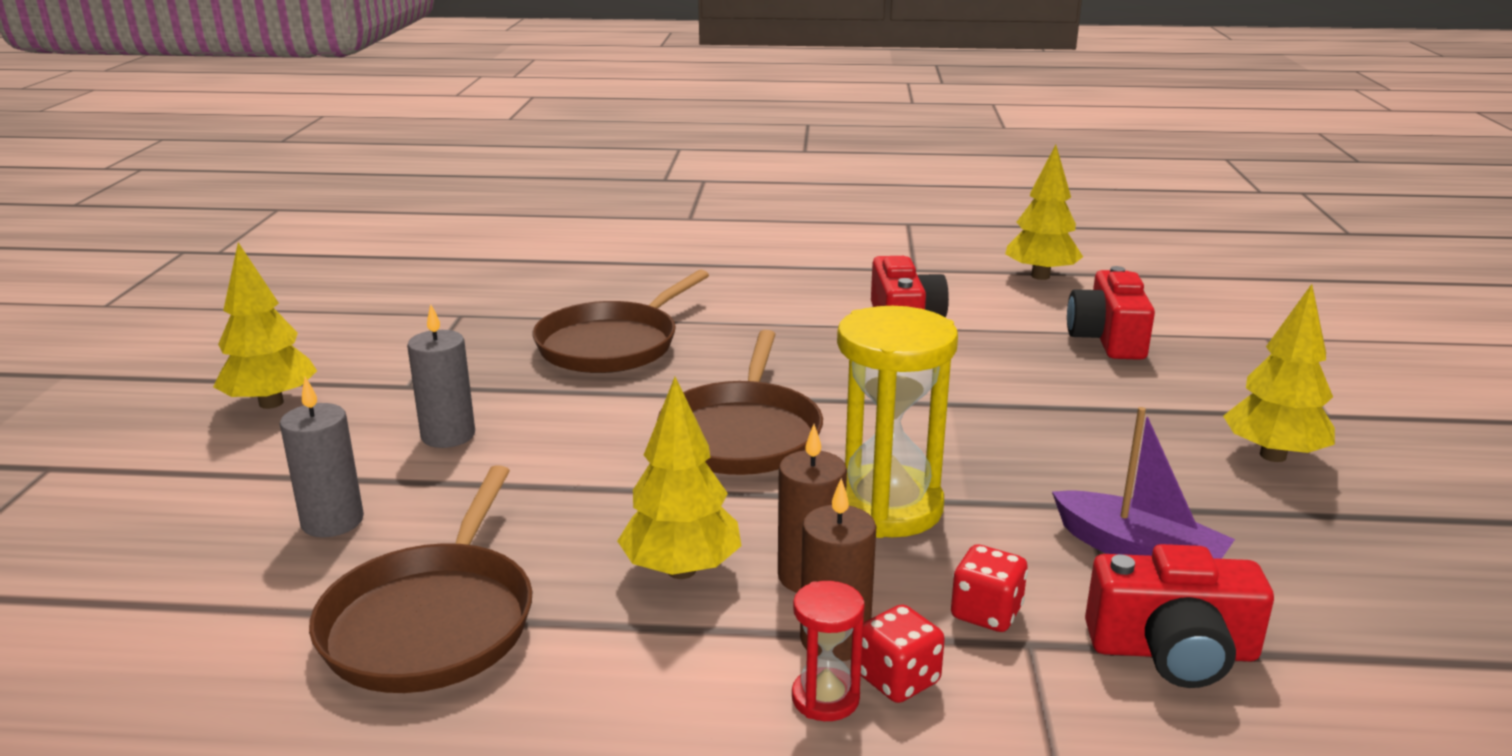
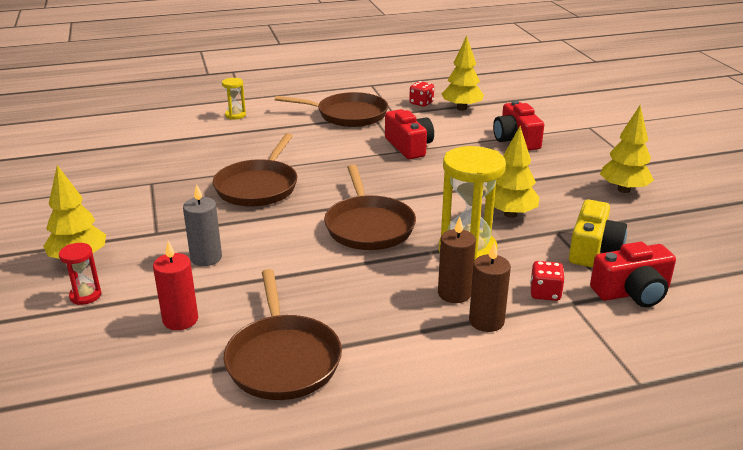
camera: 20 degrees left, 5 degrees up
grey candle [280,377,364,537] -> red candle [153,241,198,330]
yellow tree [617,377,742,579] -> yellow tree moved to [485,126,540,218]
red hourglass [792,581,865,721] -> red hourglass moved to [59,243,101,305]
red dice [861,604,945,703] -> red dice moved to [409,81,434,107]
purple boat [1052,407,1235,559] -> yellow camera [569,199,627,267]
none -> yellow hourglass [222,78,246,120]
none -> brown pan [275,92,388,127]

